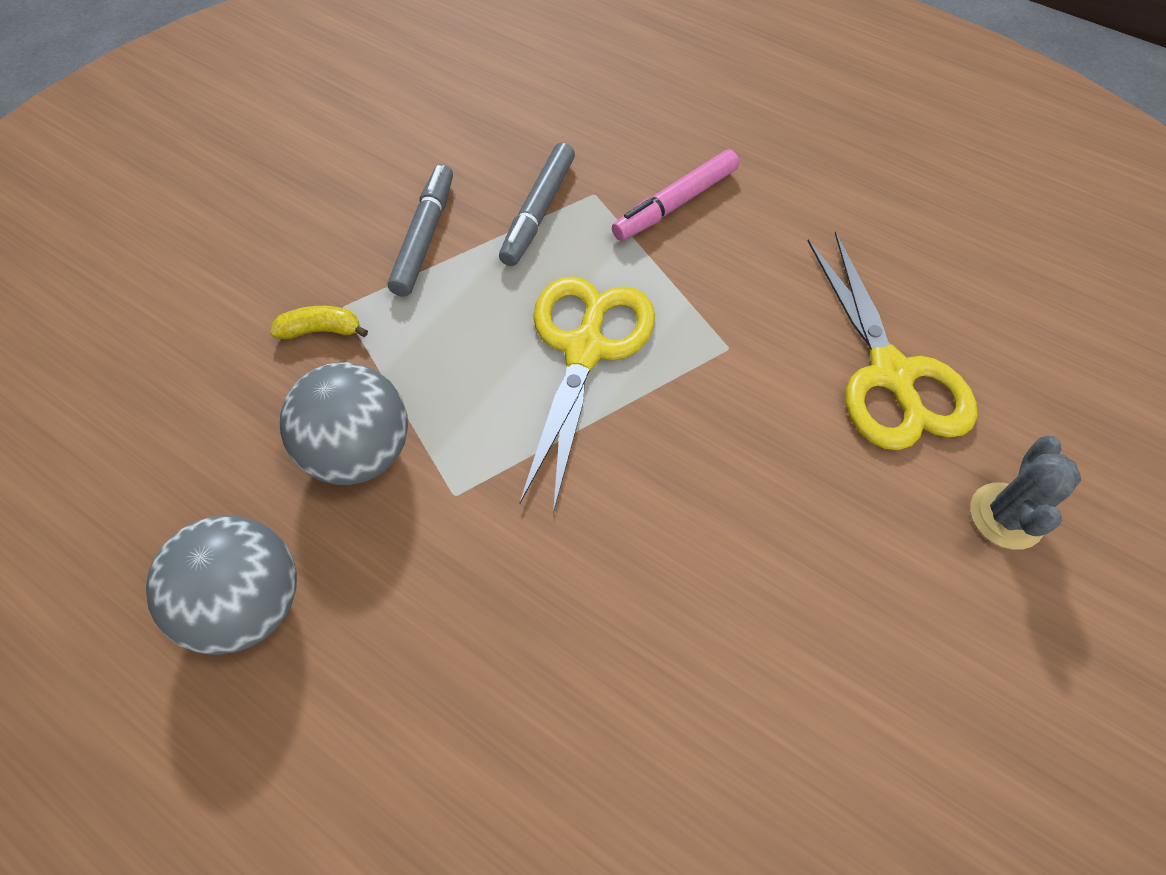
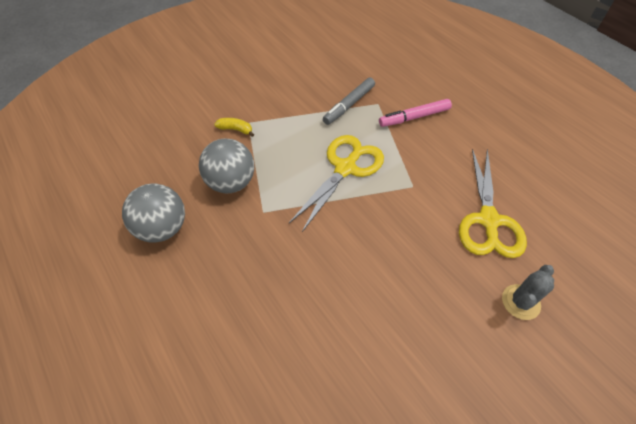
camera: 20 degrees right, 5 degrees down
grey marker [387,164,453,297] -> none

